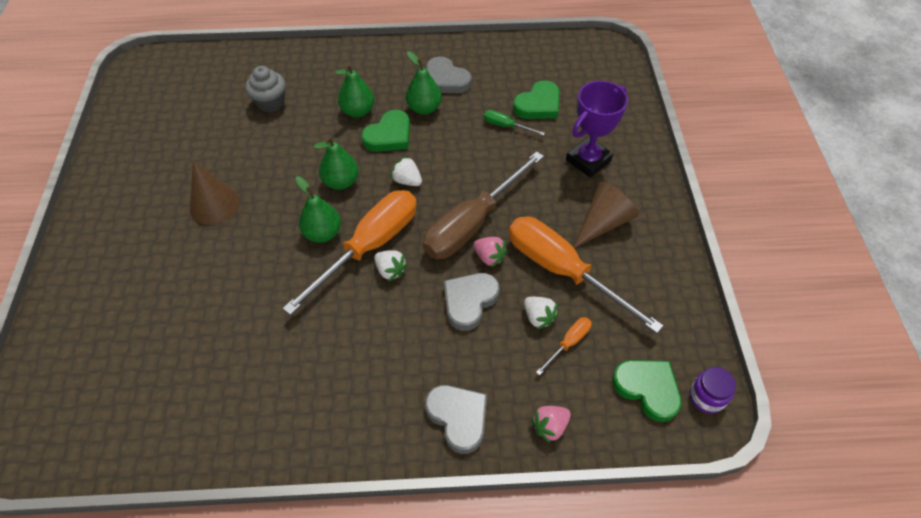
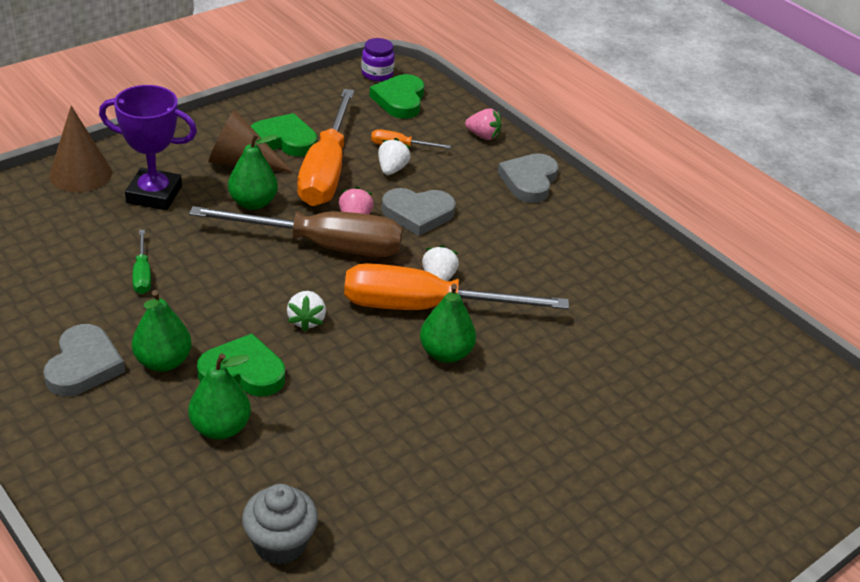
camera: 130 degrees left, 15 degrees down
brown cone [190,161,240,225] -> brown cone moved to [49,106,112,192]
green pear [314,137,359,190] -> green pear moved to [228,133,278,210]
green heart [513,80,560,119] -> green heart moved to [250,113,317,157]

